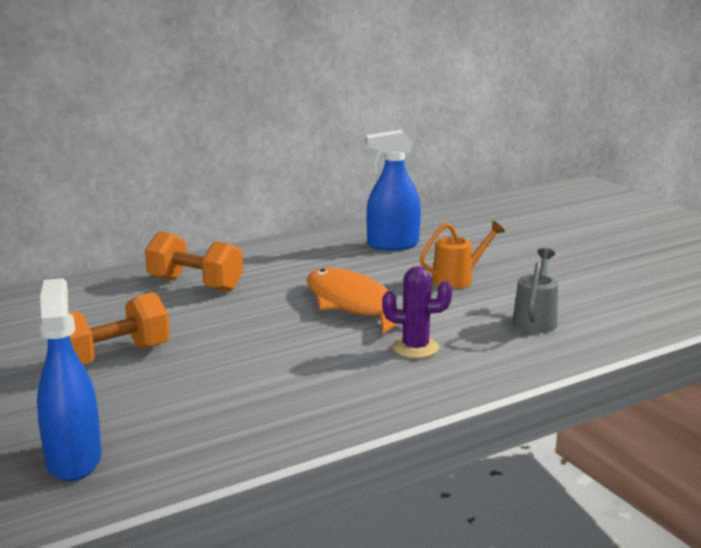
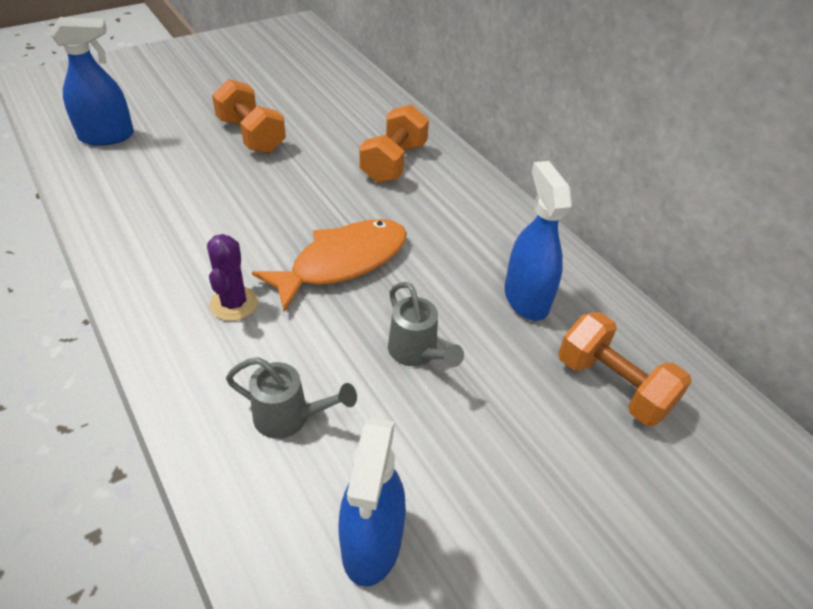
camera: 85 degrees right, 25 degrees up
orange watering can [420,221,505,289] -> grey watering can [388,282,464,367]
none -> blue spray bottle [338,418,406,586]
none -> orange dumbbell [558,312,692,426]

